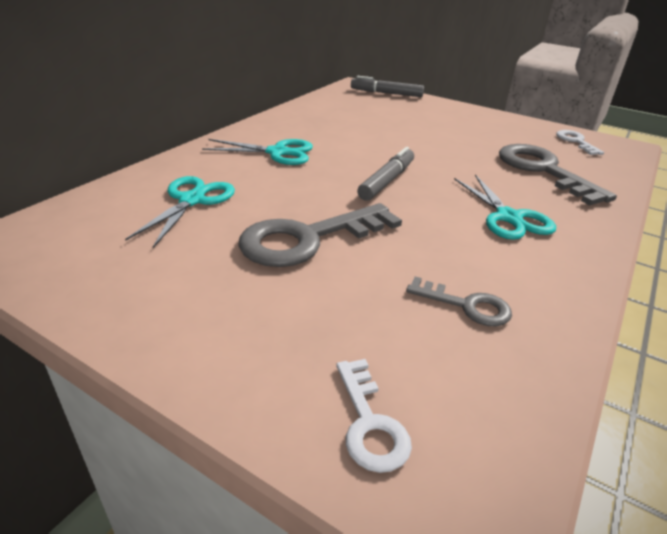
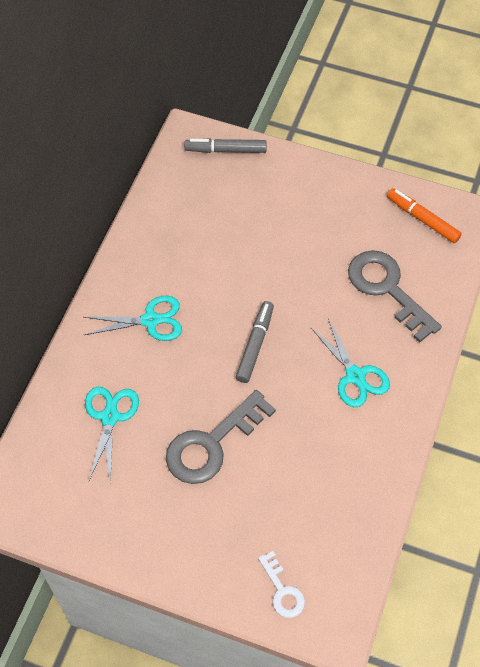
camera: 10 degrees left, 25 degrees up
grey key [406,276,512,327] -> none
white key [556,130,604,155] -> orange marker [387,188,462,243]

